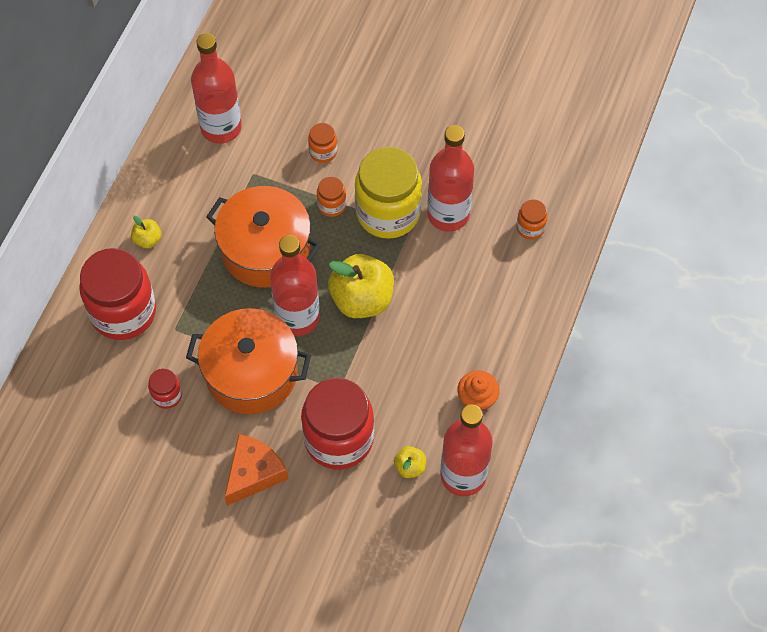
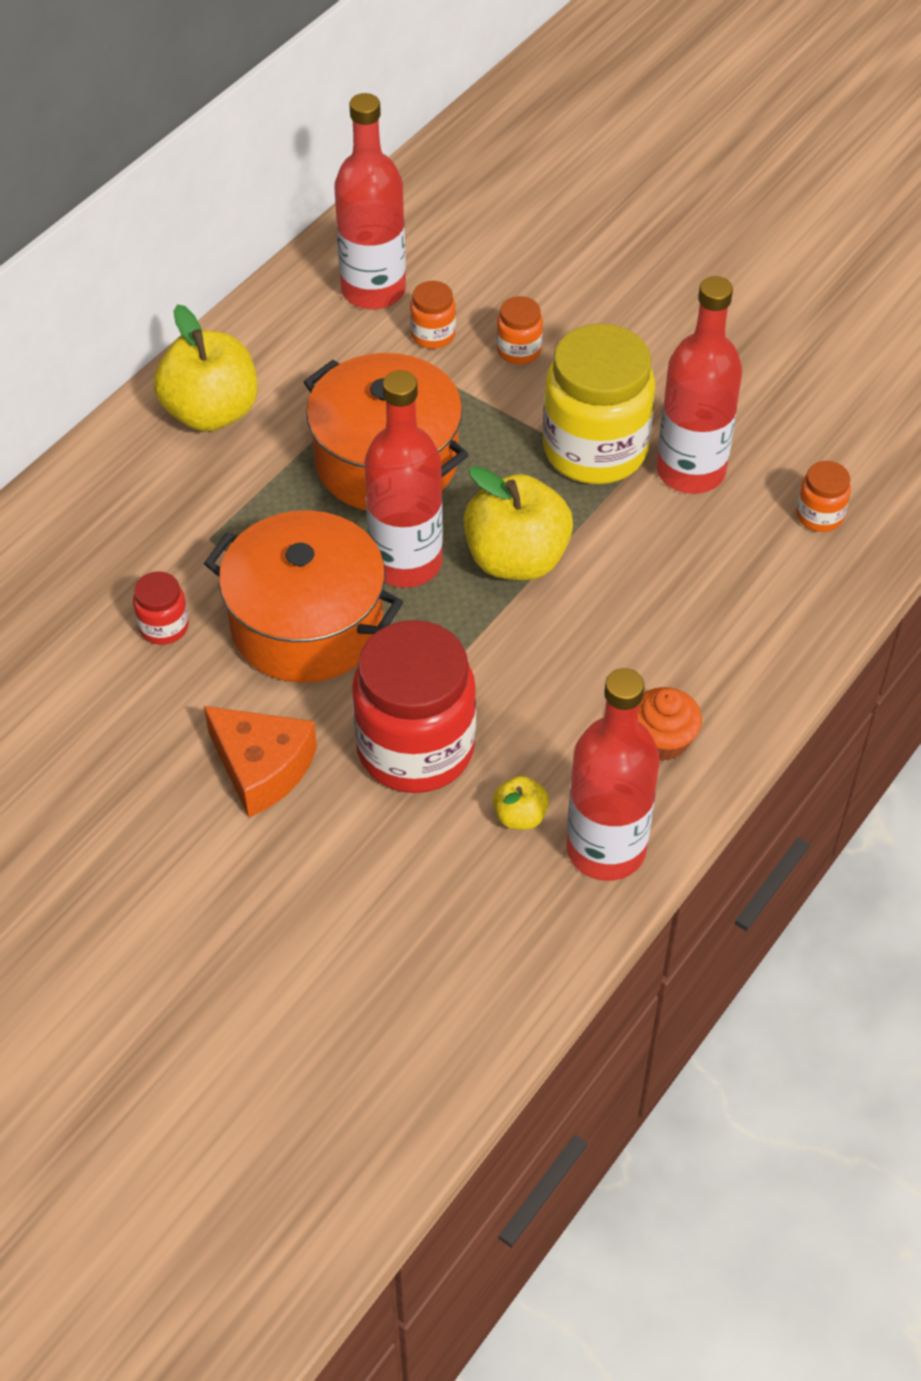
camera: 15 degrees right, 10 degrees down
red jar [79,248,156,340] -> none
yellow apple [131,216,161,248] -> yellow apple [154,304,258,432], size x2.13
orange cheese [224,434,289,506] -> orange cheese turned 75 degrees clockwise [204,706,317,817]
orange jar [317,177,346,217] -> orange jar moved to [410,281,456,349]

